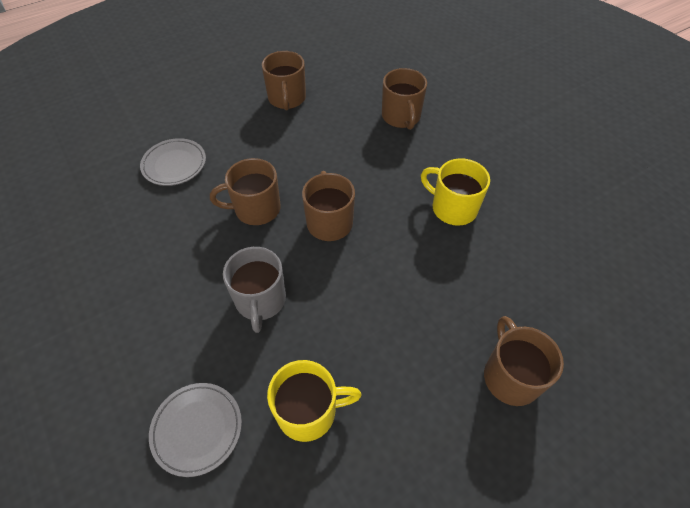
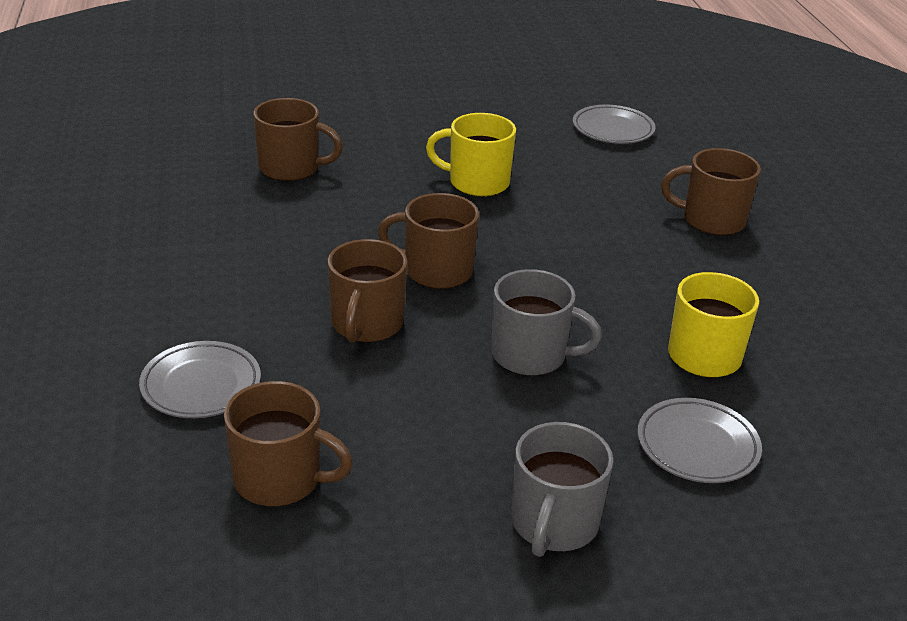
camera: 70 degrees left, 20 degrees down
brown mug [262,51,306,110] -> brown mug moved to [224,381,353,507]
yellow mug [421,158,490,226] -> yellow mug turned 45 degrees clockwise [426,113,516,197]
none -> grey mug [511,422,613,557]
none -> grey plate [573,105,656,144]

